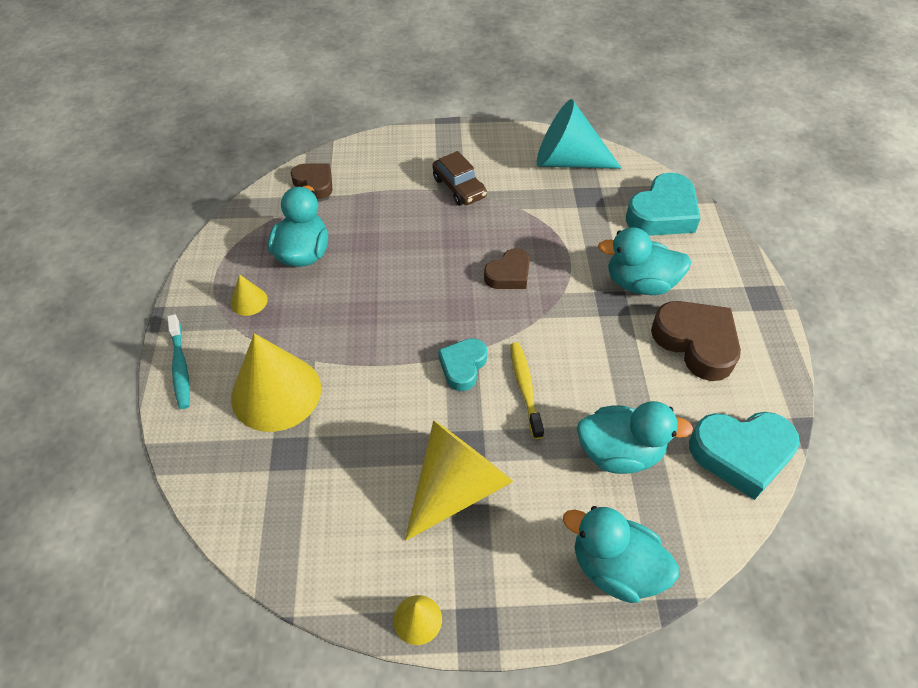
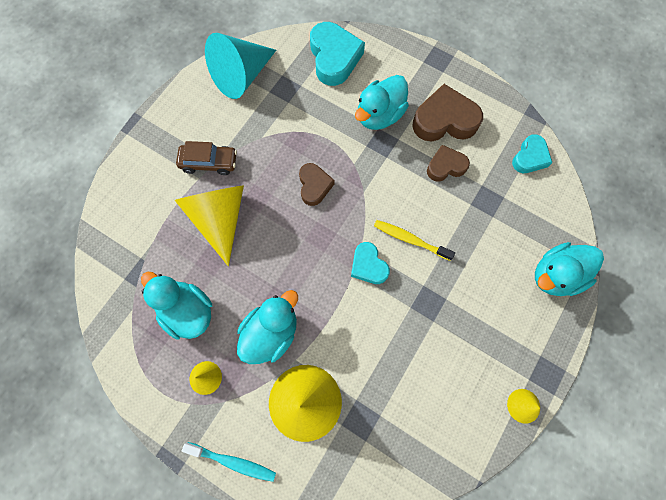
camera: 55 degrees left, 20 degrees up
brown heart [291,164,333,199] -> brown heart moved to [427,145,470,182]
yellow cone [405,420,513,541] -> yellow cone moved to [175,186,244,266]
turquoise duck [577,401,693,474] -> turquoise duck moved to [237,290,298,364]
turquoise heart [689,412,800,500] -> turquoise heart [512,134,552,173], size x0.60

